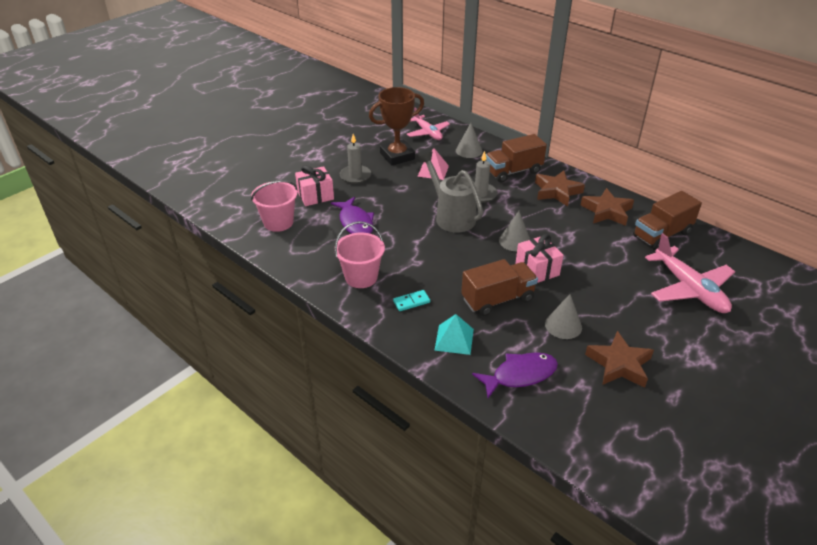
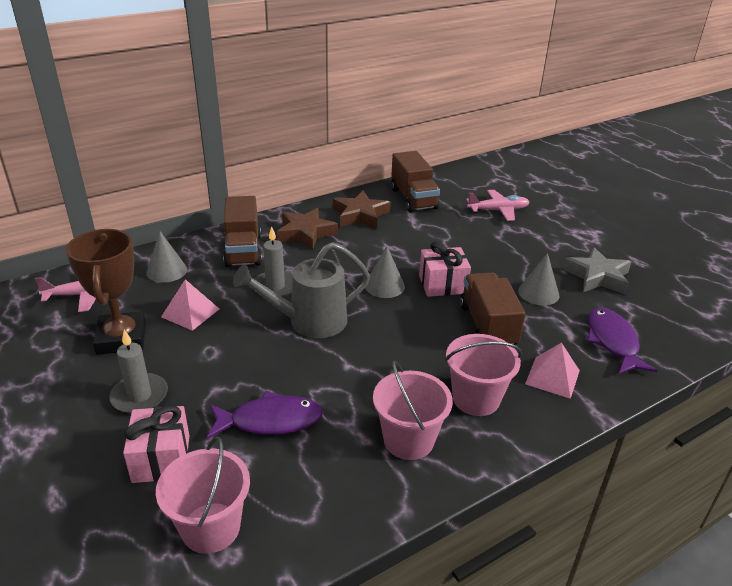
camera: 75 degrees left, 5 degrees down
turquoise domino [393,290,430,311] -> pink bucket [445,334,522,416]
turquoise pyramid [434,314,474,355] -> pink pyramid [525,342,580,399]
brown star [585,331,654,388] -> grey star [563,247,631,295]
pink plane [645,233,735,313] -> pink plane [466,190,529,221], size x0.65

